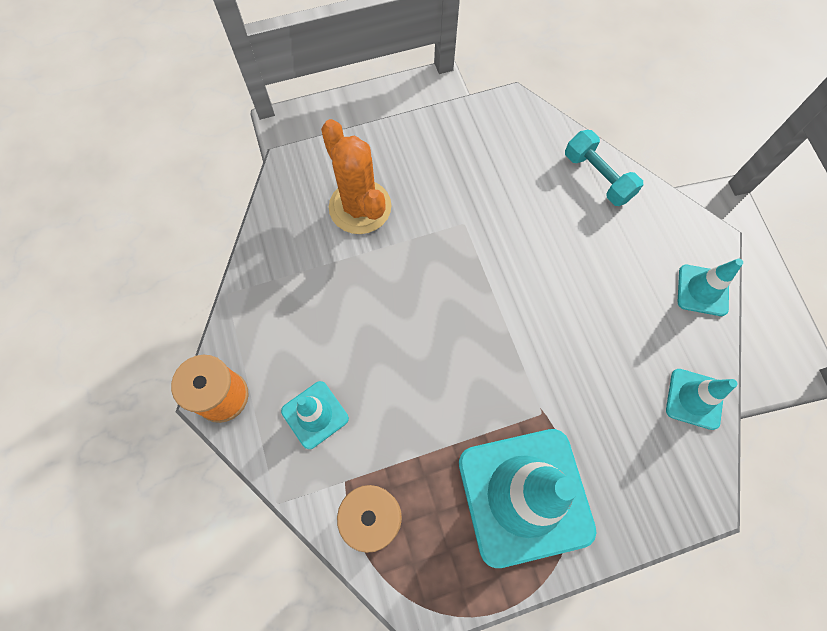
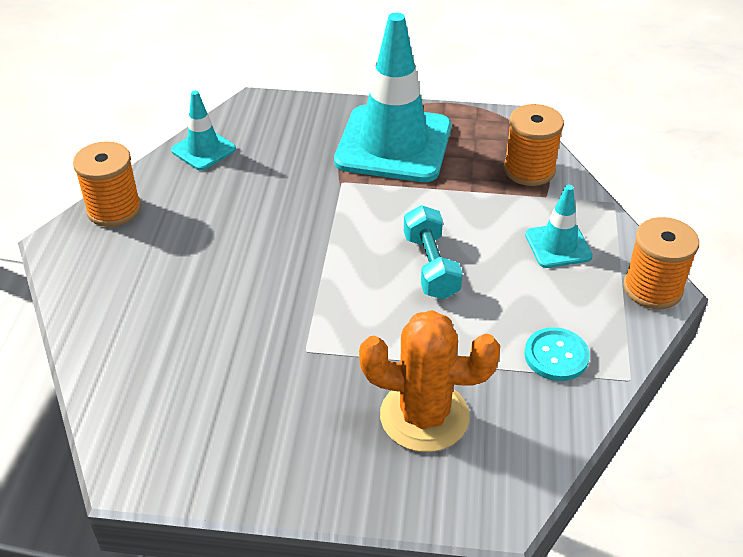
camera: 155 degrees left, 25 degrees down
orange cactus [321,119,392,234] -> orange cactus turned 75 degrees counterclockwise [359,310,500,452]
turquoise dumbbell [565,130,643,206] -> turquoise dumbbell moved to [404,205,463,299]
turquoise traffic cone [678,259,743,316] -> orange spool [73,141,141,227]
none -> turquoise button [524,327,590,381]

